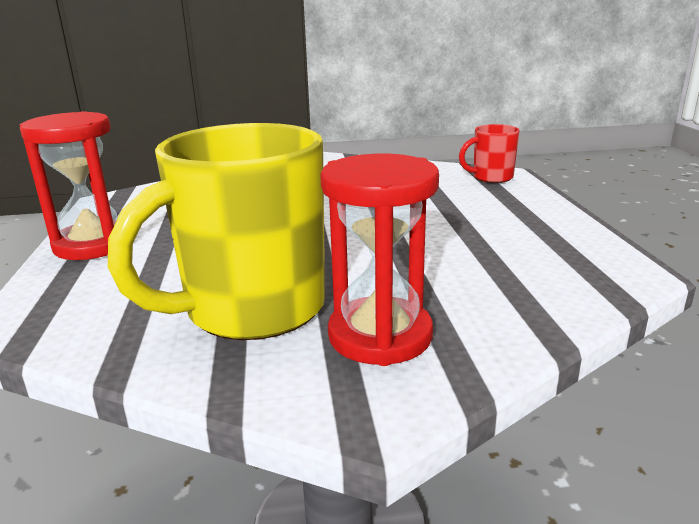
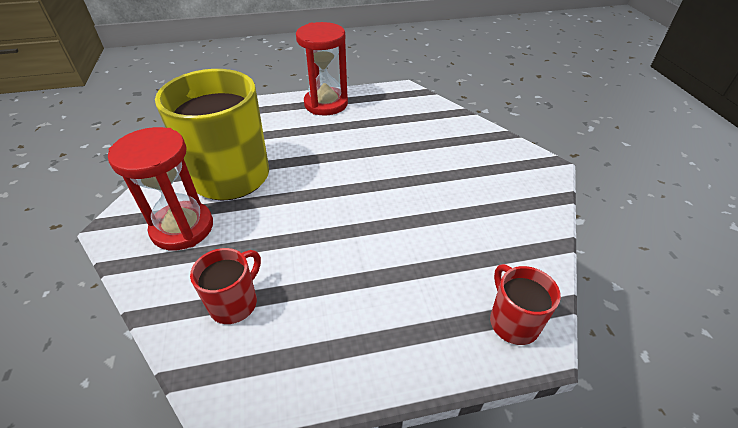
camera: 85 degrees right, 20 degrees up
none -> red mug [190,248,261,324]

